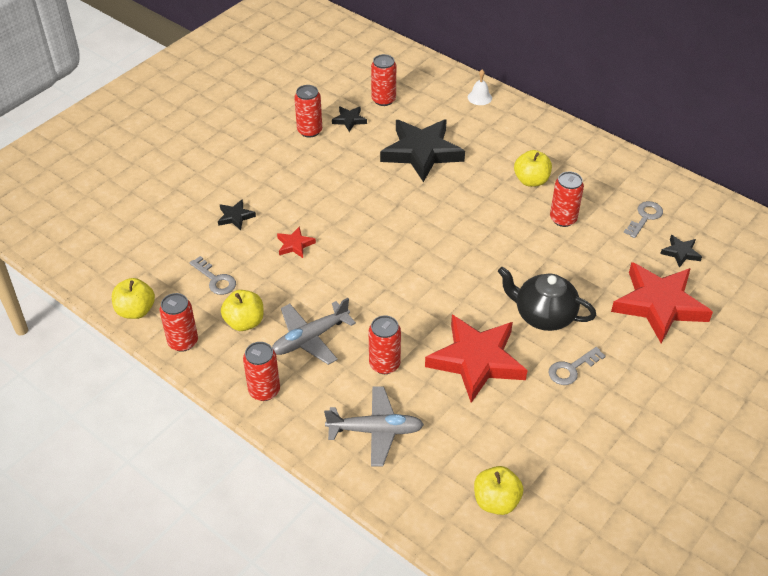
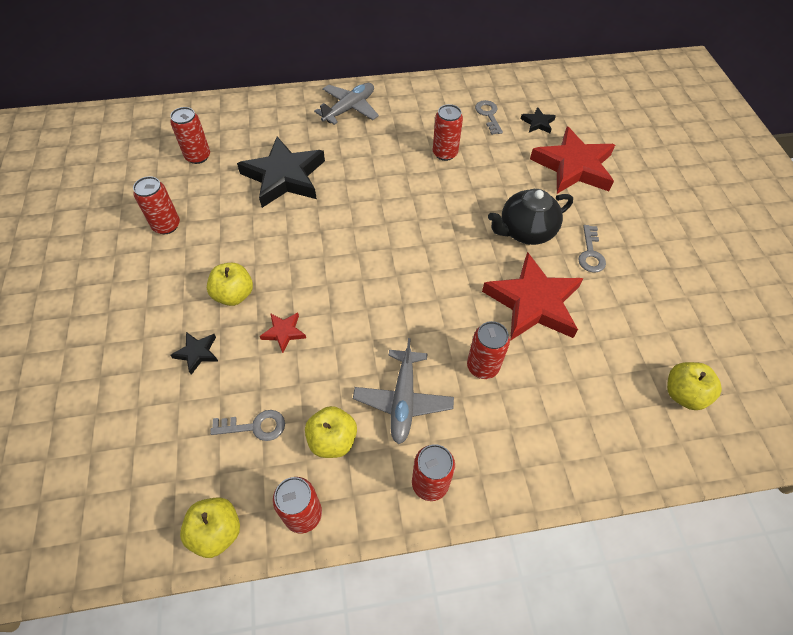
camera: 50 degrees left, 10 degrees up
grey plane [324,386,424,466] -> grey plane moved to [314,83,379,125]
black star [332,106,367,132] -> none
white bell [468,69,492,105] -> none
yellow apple [514,150,552,187] -> yellow apple moved to [207,263,253,306]

